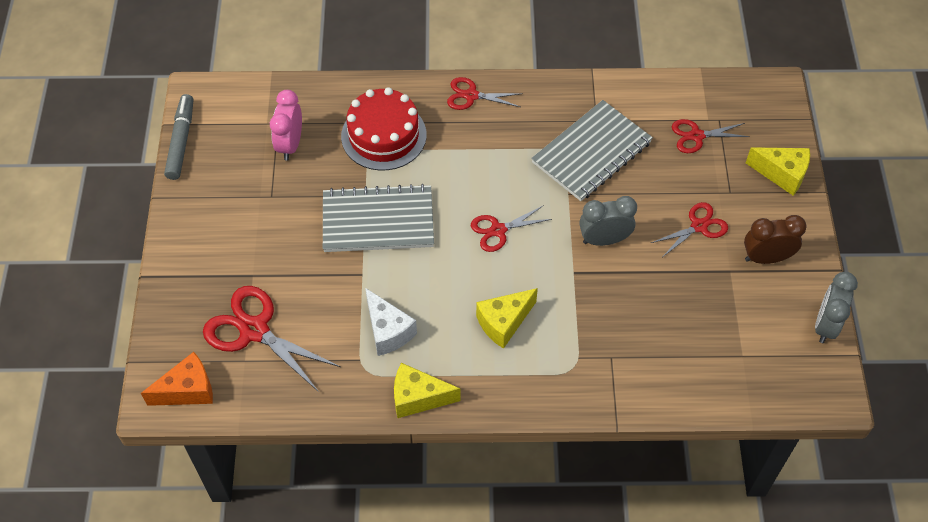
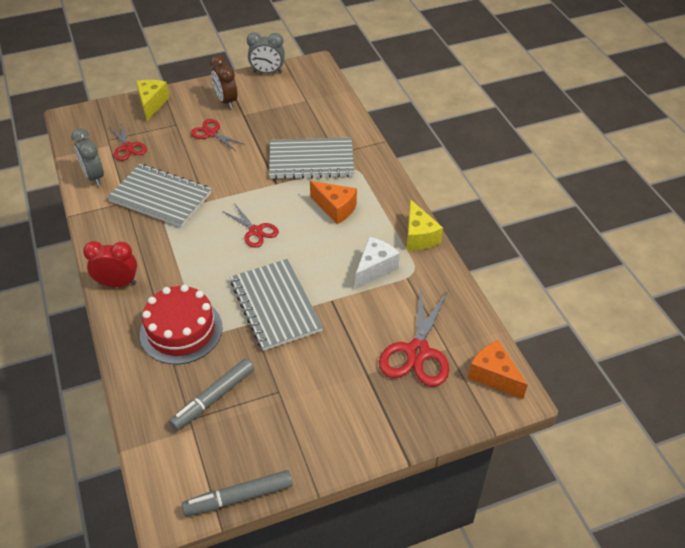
camera: 110 degrees left, 10 degrees down
pink clock [270,90,302,161] -> grey marker [169,358,254,430]
red scissors [447,77,523,110] -> red clock [83,241,137,287]
yellow cheese [476,288,538,349] -> orange cheese [310,181,357,224]
grey clock [579,196,637,246] -> grey clock moved to [71,128,104,186]
none -> grey notebook [269,138,354,179]

